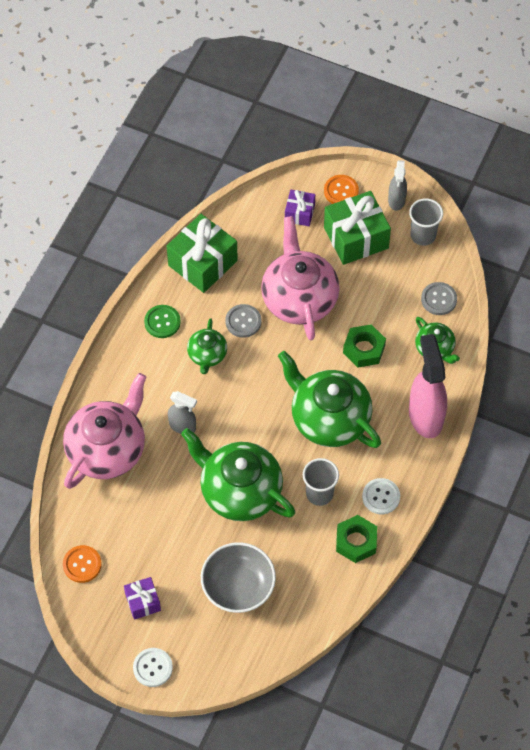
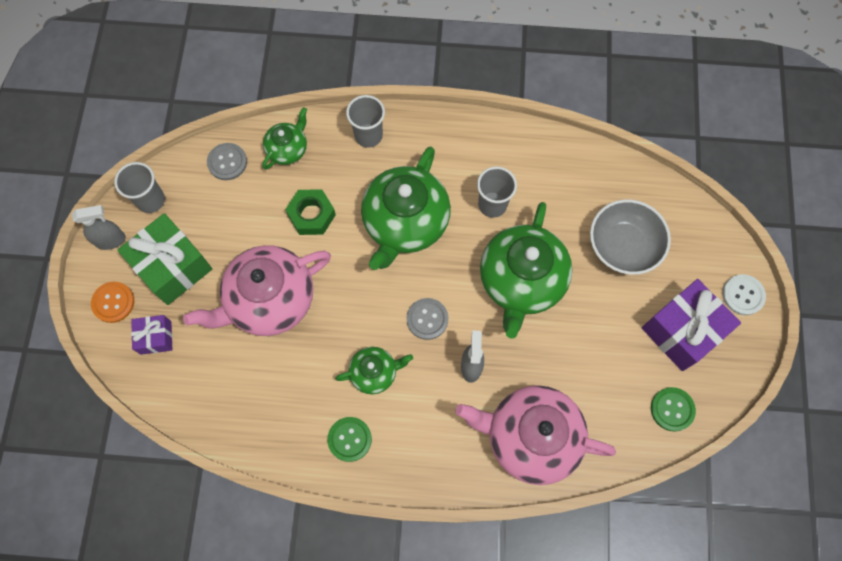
camera: 110 degrees left, 10 degrees up
orange button [63,545,102,583] -> green button [651,387,696,432]
purple gift [124,577,161,620] -> purple gift [642,279,741,371], size x1.88
green gift [167,214,238,293] -> none
grey button [225,304,261,338] -> grey button moved to [406,298,448,340]
green nut [336,515,377,563] -> none
white button [362,478,400,514] -> none
pink spray bottle [409,334,447,438] -> grey cup [346,95,385,148]

